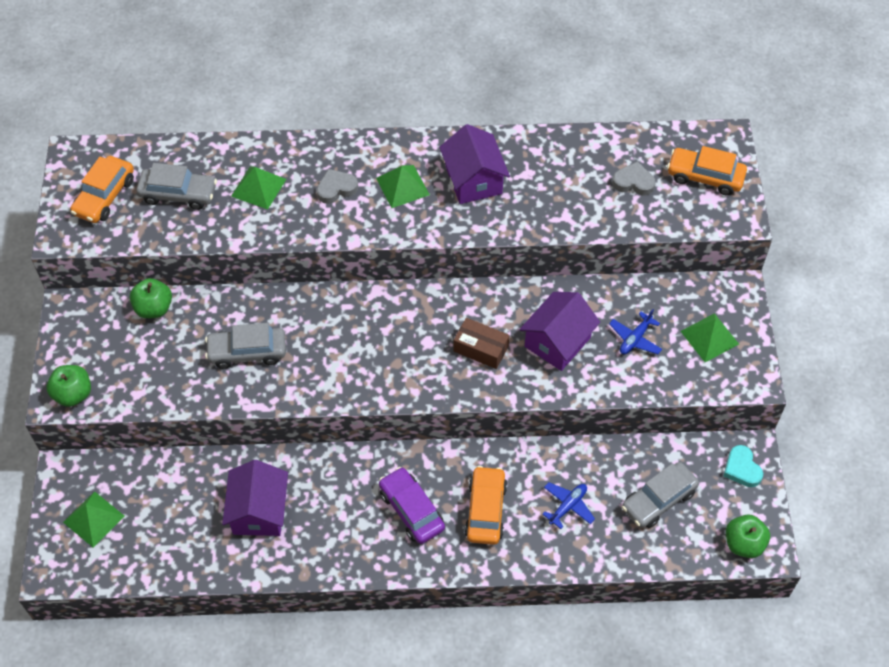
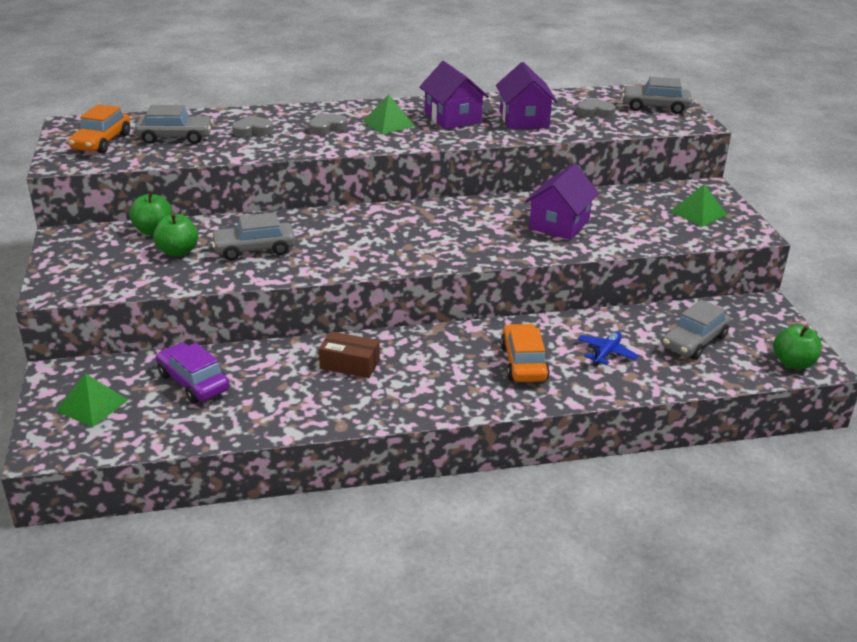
camera: 10 degrees left, 25 degrees down
green apple [47,365,91,407] -> green apple moved to [153,212,199,257]
purple house [222,460,288,536] -> purple house moved to [496,62,558,129]
green pyramid [231,166,286,210] -> grey heart [232,115,274,137]
purple car [379,467,445,544] -> purple car moved to [156,342,230,403]
brown box [453,318,509,369] -> brown box moved to [319,331,380,378]
blue plane [609,309,662,355] -> none
orange car [667,146,747,195] -> grey car [622,77,692,114]
turquoise heart [724,445,763,487] -> none

